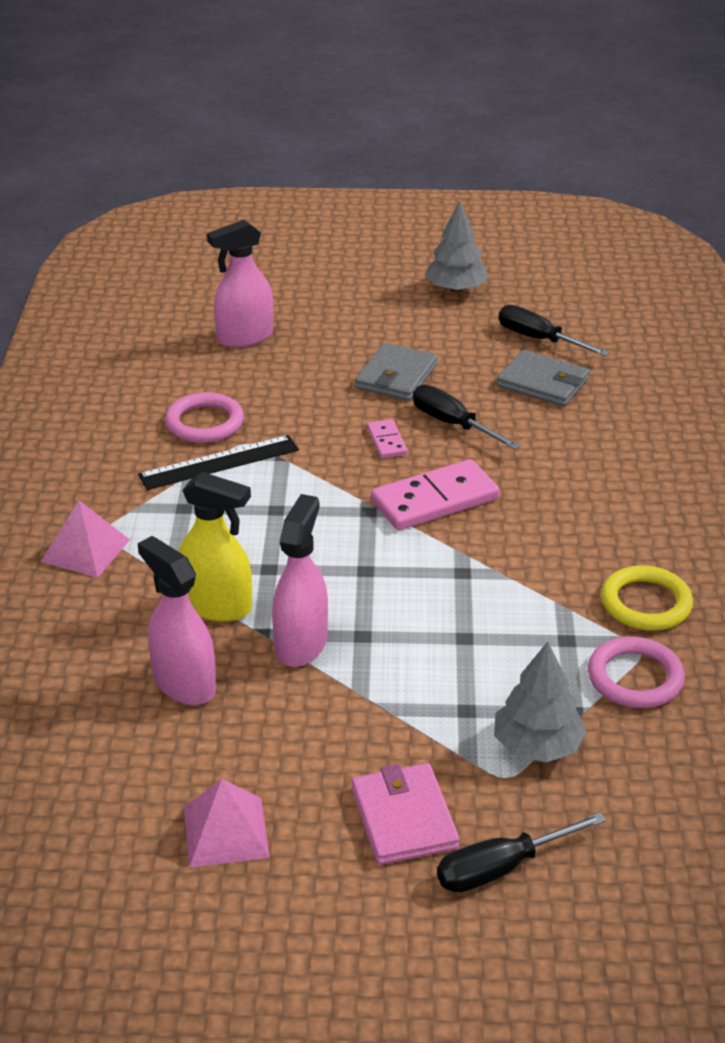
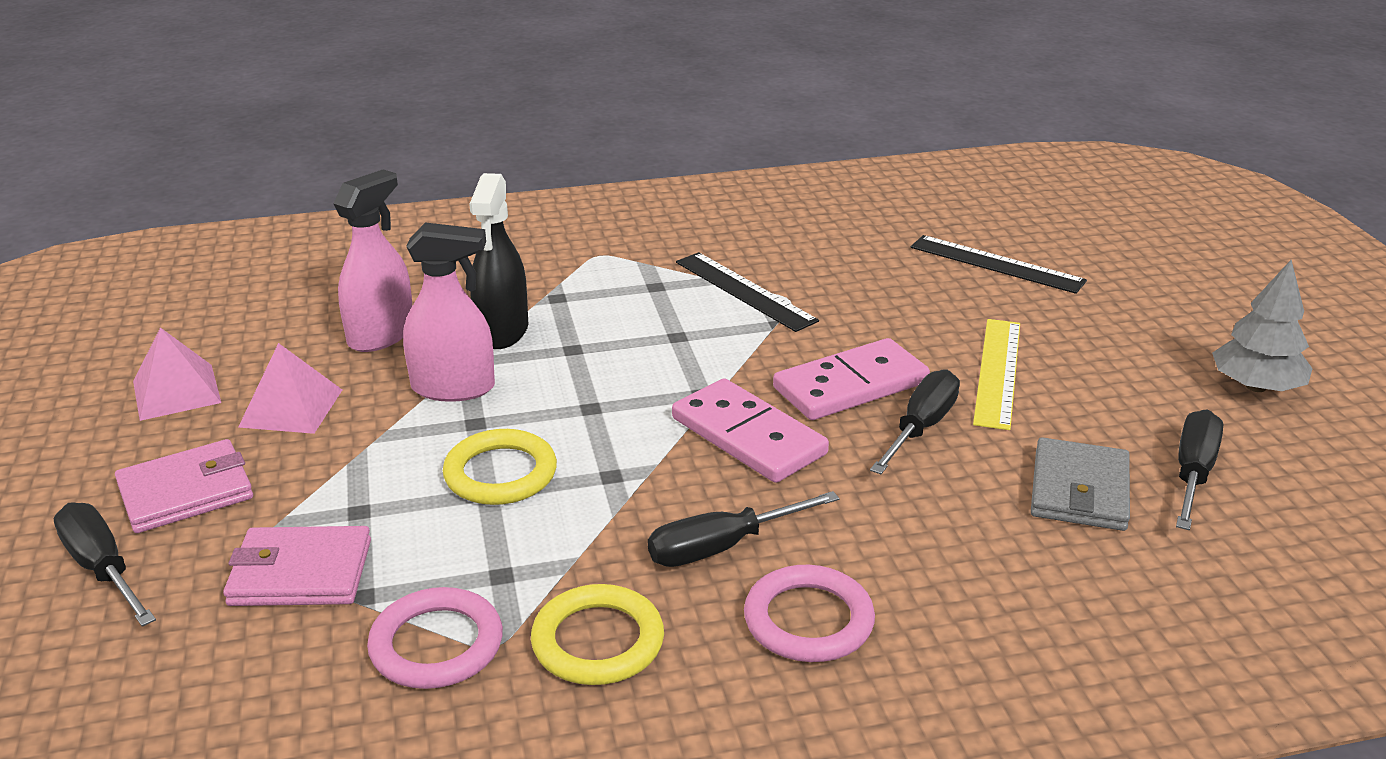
camera: 75 degrees right, 5 degrees down
pink pyramid [41,500,130,578] -> pink pyramid moved to [238,343,342,434]
pink ring [165,392,244,443] -> pink ring moved to [744,565,875,662]
yellow spray bottle [178,472,252,622] -> black spray bottle [469,173,528,349]
pink spray bottle [207,220,273,348] -> black ruler [911,235,1087,294]
grey wallet [355,343,438,401] -> yellow ruler [973,319,1020,430]
pink domino [367,419,407,458] -> pink domino [773,338,930,420], size x2.00
grey tree [494,642,587,763] -> pink wallet [223,526,371,606]
none -> yellow ring [443,429,557,505]
none -> black screwdriver [648,491,840,567]

